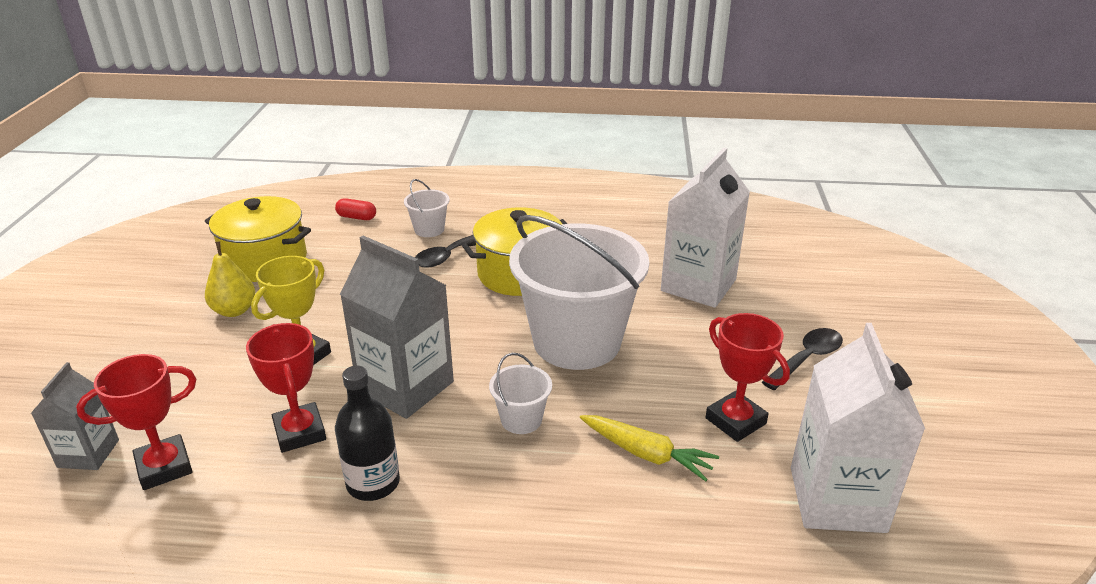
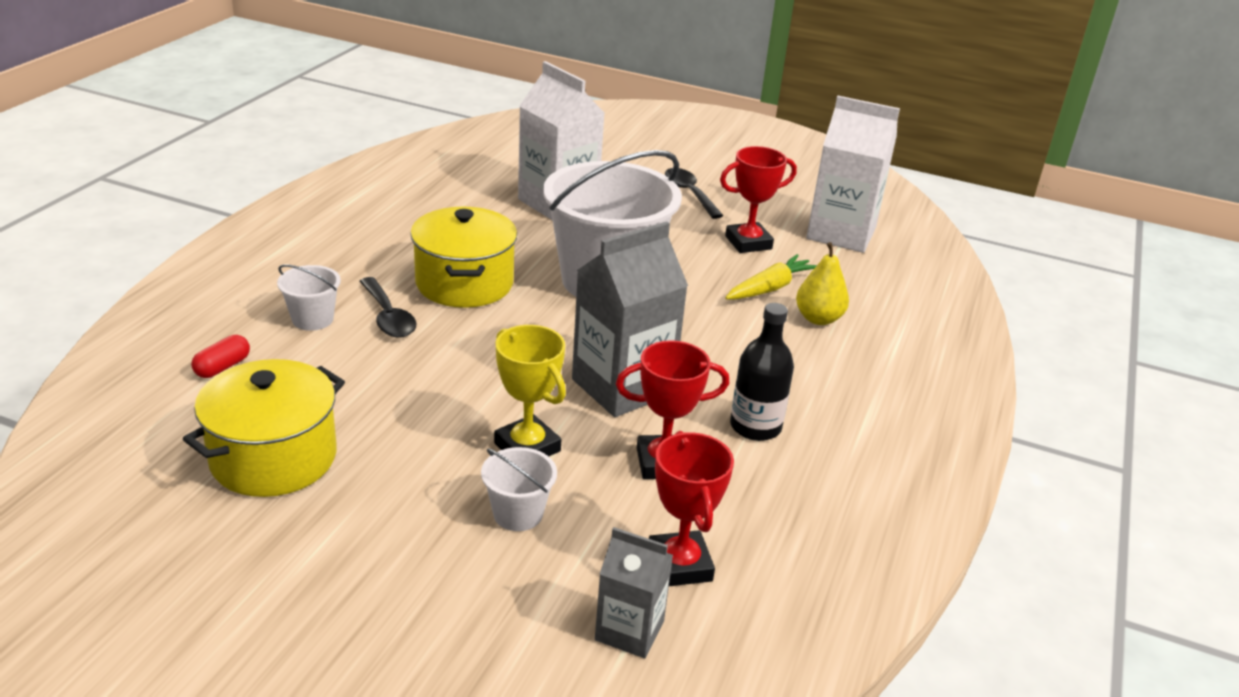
camera: 75 degrees left, 0 degrees up
yellow pear [205,241,255,317] -> yellow pear moved to [796,242,849,325]
white bucket [489,353,552,434] -> white bucket moved to [481,447,557,531]

